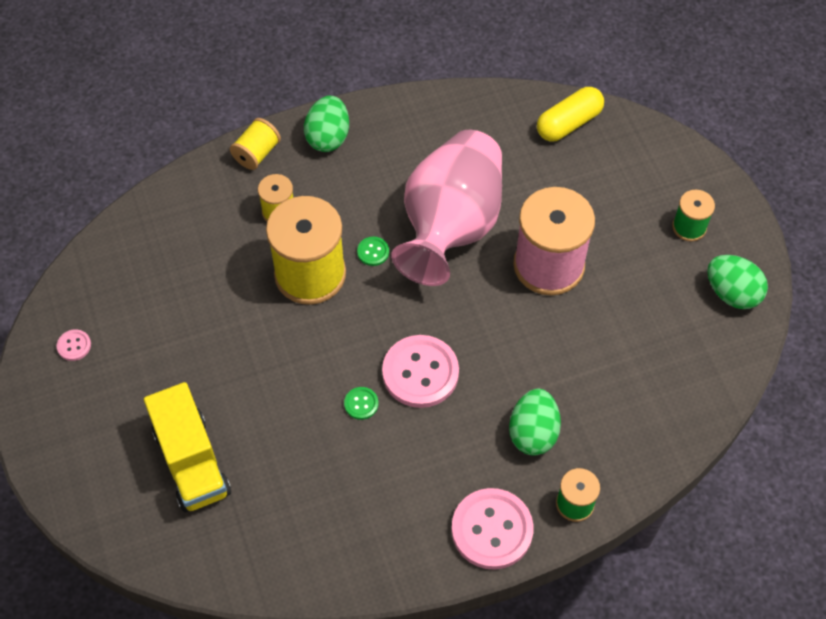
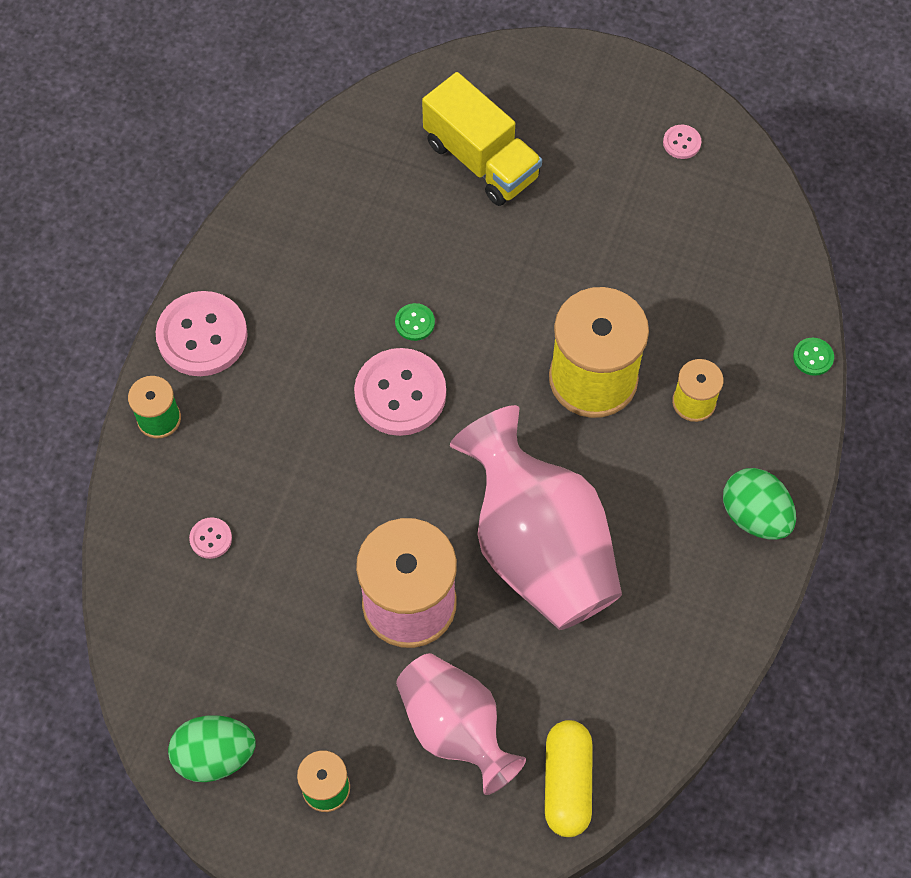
camera: 130 degrees right, 5 degrees up
yellow truck [144,382,231,512] -> yellow truck turned 150 degrees counterclockwise [422,72,542,206]
yellow spool [230,118,281,170] -> none
green button [357,237,389,266] -> green button moved to [793,338,834,376]
green egg [509,389,561,456] -> none
none -> pink button [189,518,232,559]
none -> pink vase [396,653,526,795]

